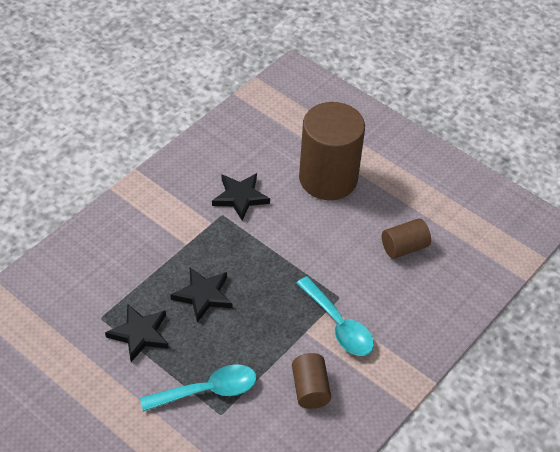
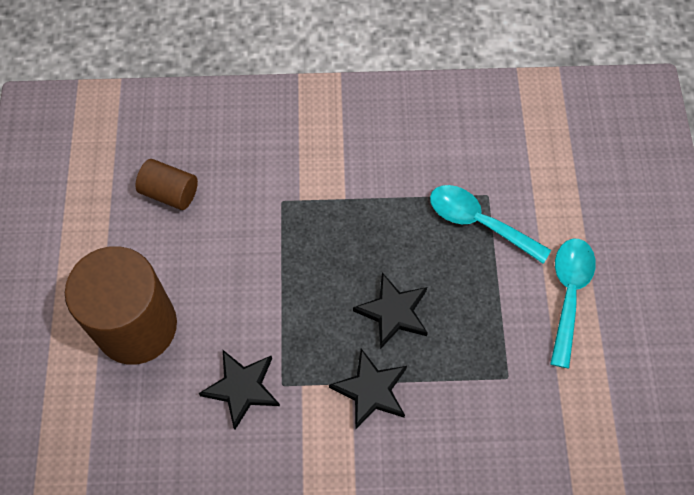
camera: 130 degrees left, 15 degrees up
black star [105,304,169,362] -> black star moved to [329,349,407,430]
brown cylinder [292,353,331,409] -> none
turquoise spoon [297,276,374,356] -> turquoise spoon moved to [550,239,596,368]

